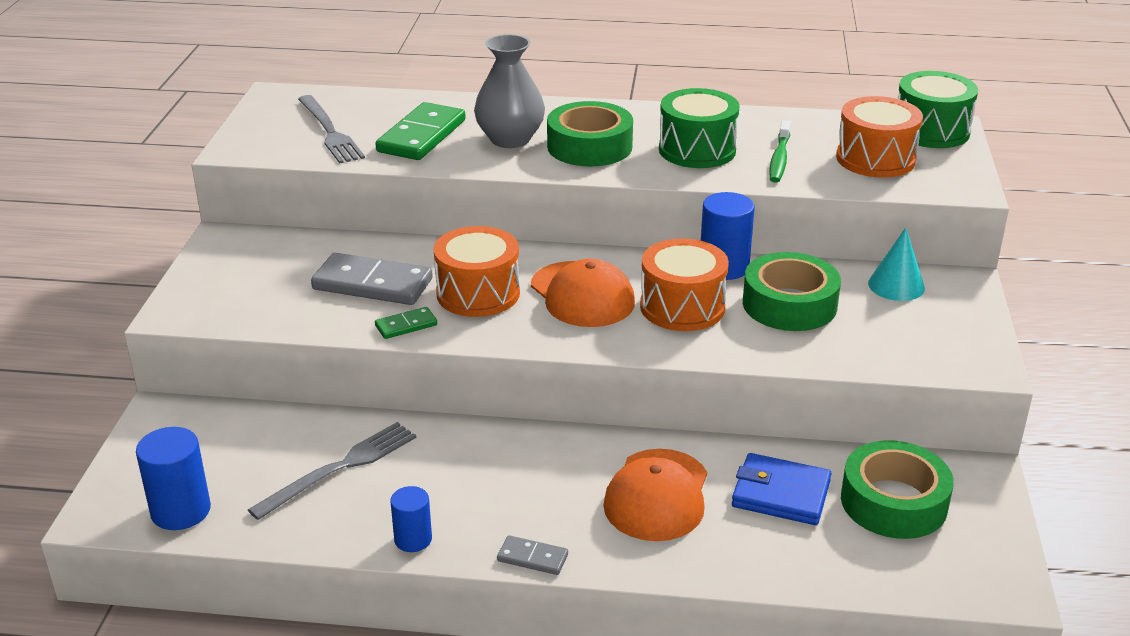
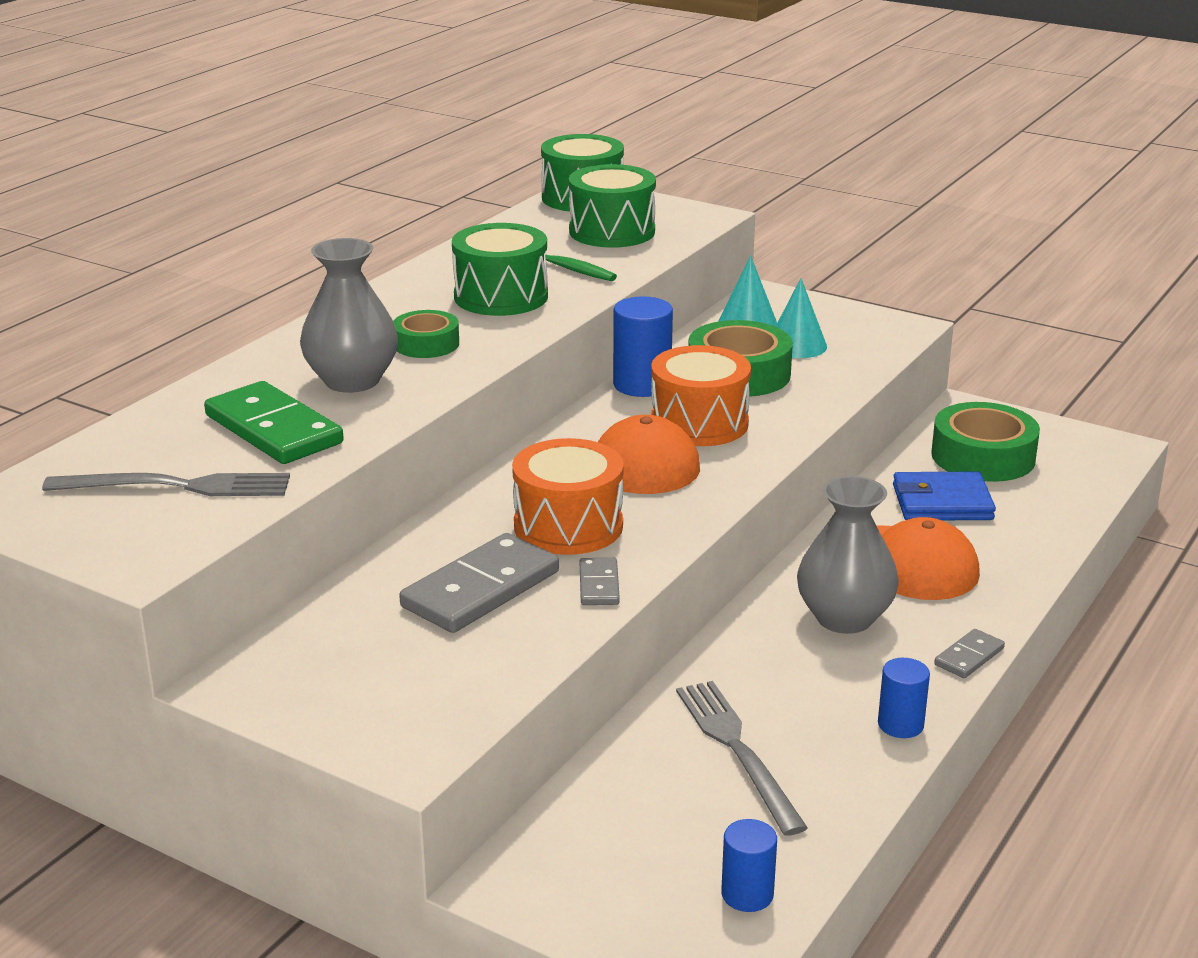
camera: 65 degrees left, 5 degrees down
blue cylinder [136,427,211,530] -> blue cylinder [721,819,777,912], size x0.63
green domino [375,307,437,339] -> grey domino [580,558,620,605]
green tape [547,101,633,166] -> green tape [393,310,459,358], size x0.59
blue wallet [732,453,831,525] -> blue wallet turned 45 degrees clockwise [893,471,996,520]
orange drum [836,96,923,178] -> green drum [569,164,656,248]
none -> turquoise cone [775,278,827,358]
none -> grey vase [797,476,899,634]

